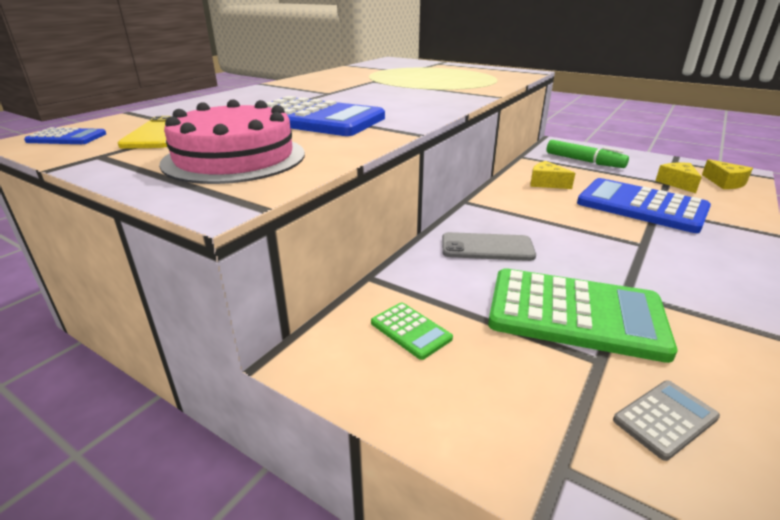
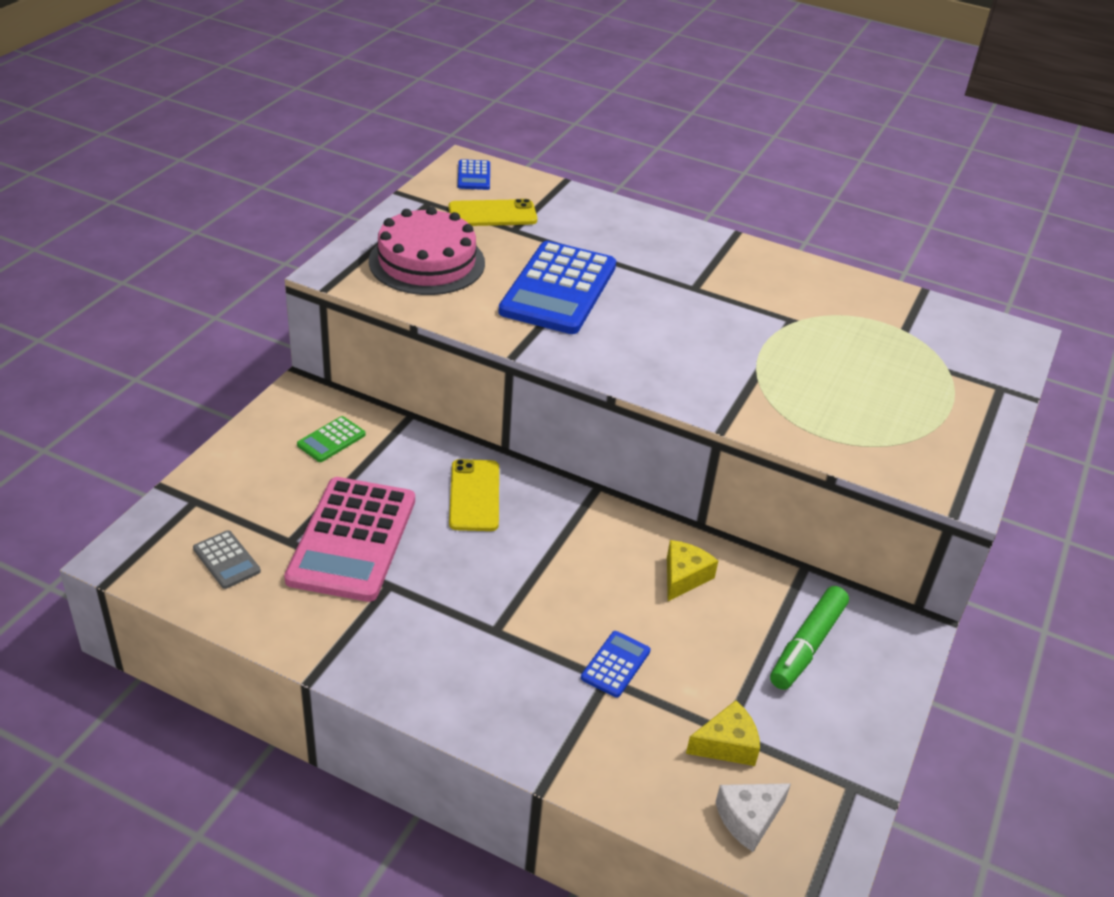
camera: 80 degrees right, 10 degrees up
grey phone [442,232,536,261] -> yellow phone [449,459,499,531]
green calculator [488,268,677,363] -> pink calculator [284,477,415,602]
blue calculator [577,178,711,233] -> blue calculator [581,631,651,698], size x0.44
yellow cheese [702,159,753,189] -> white cheese [716,783,791,852]

